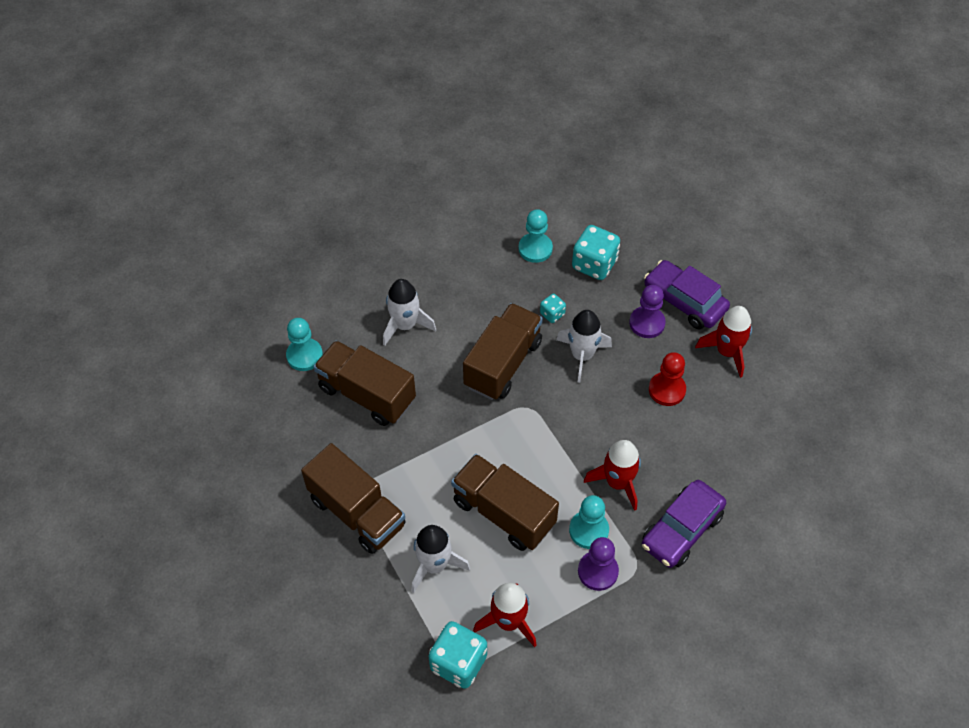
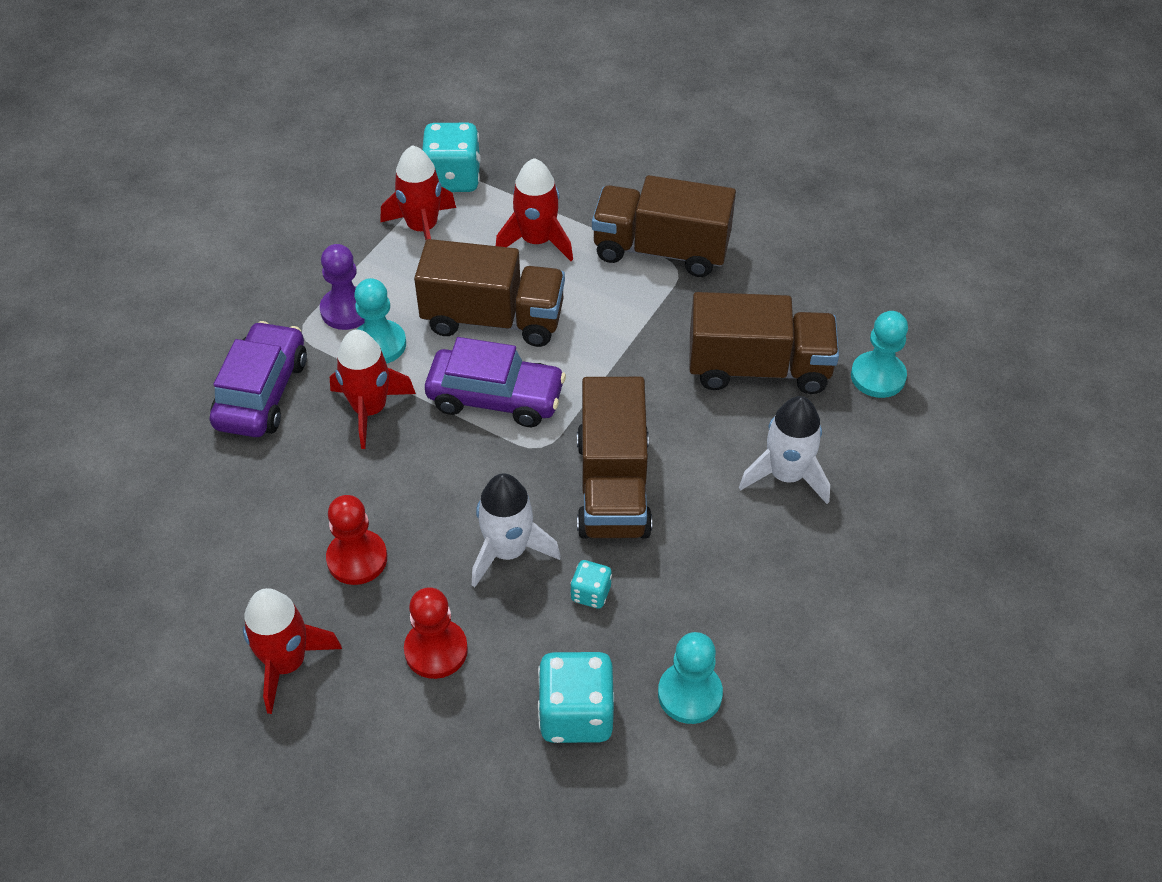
camera: 150 degrees right, 5 degrees down
white rocket [411,525,470,593] -> red rocket [496,158,573,261]
purple pawn [629,285,666,338] -> red pawn [404,587,468,679]
purple car [644,260,730,330] -> purple car moved to [425,337,566,427]

